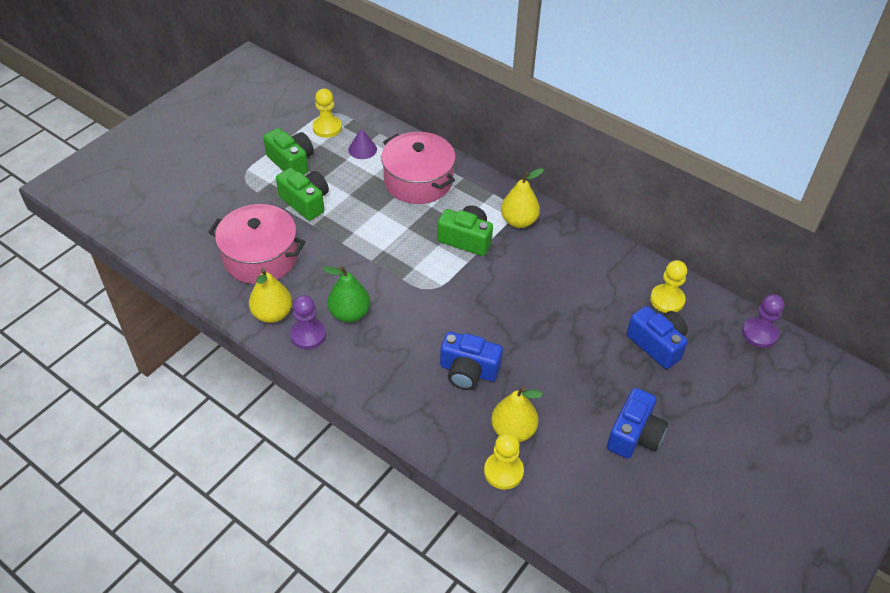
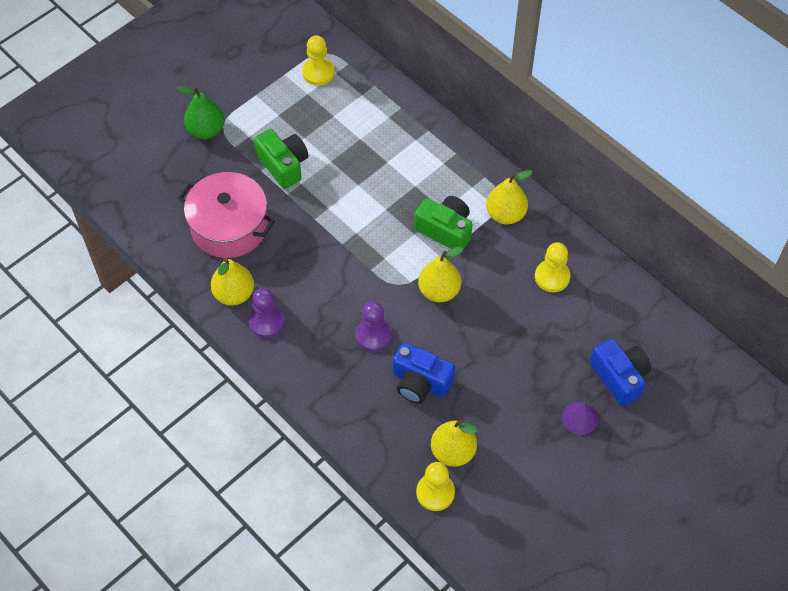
camera: 10 degrees right, 10 degrees up
green camera [263,128,314,175] -> none
green pear [323,266,370,322] -> green pear moved to [177,86,225,139]
purple cone [348,128,377,159] -> purple cone moved to [562,402,598,435]
pink pot [381,132,456,204] -> none
blue camera [607,388,668,459] -> none
yellow pawn [650,260,687,313] -> yellow pawn moved to [535,242,570,292]
purple pawn [742,294,784,348] -> purple pawn moved to [356,302,392,351]
none -> yellow pear [418,247,464,302]

